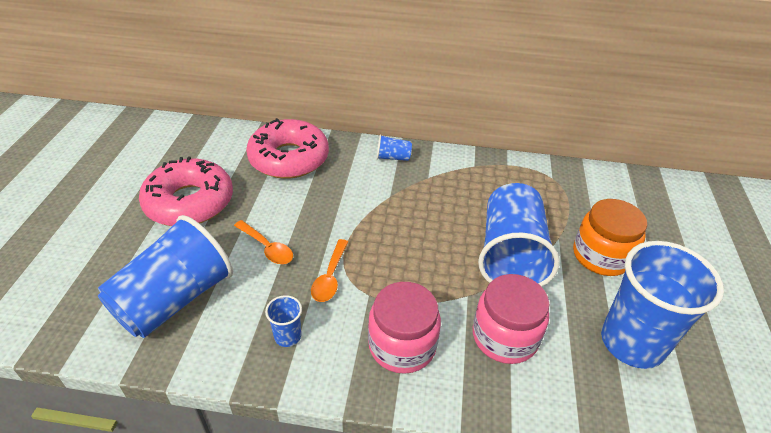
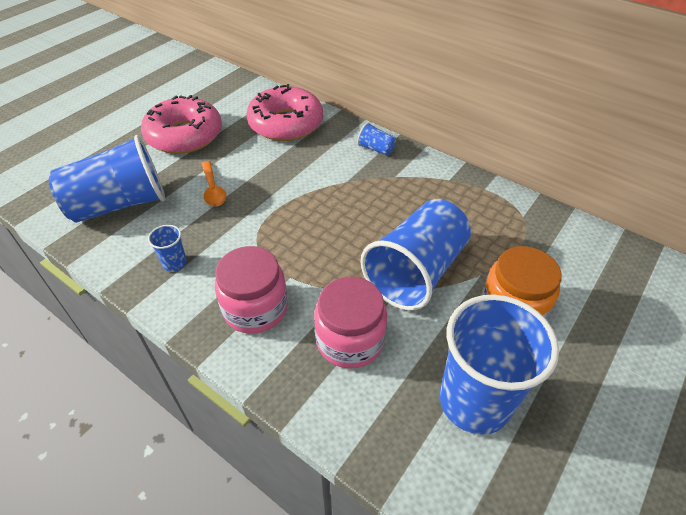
camera: 30 degrees right, 5 degrees up
orange spoon [311,239,348,302] -> none

